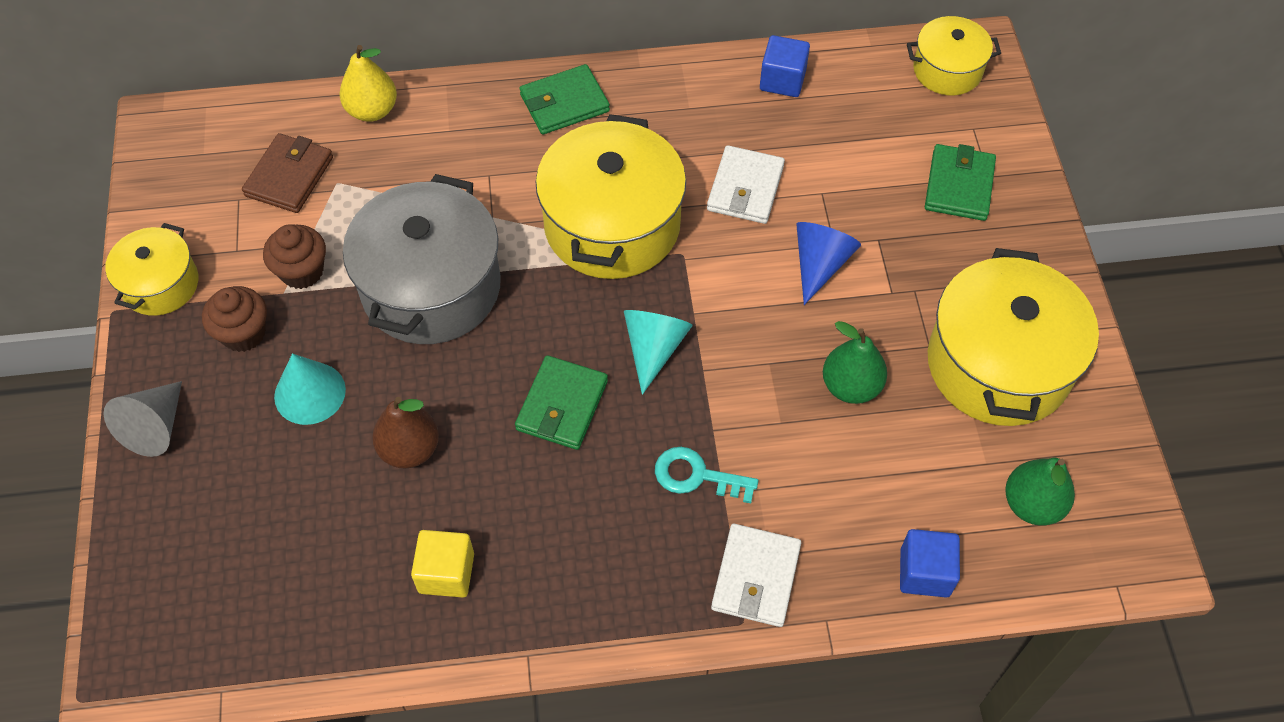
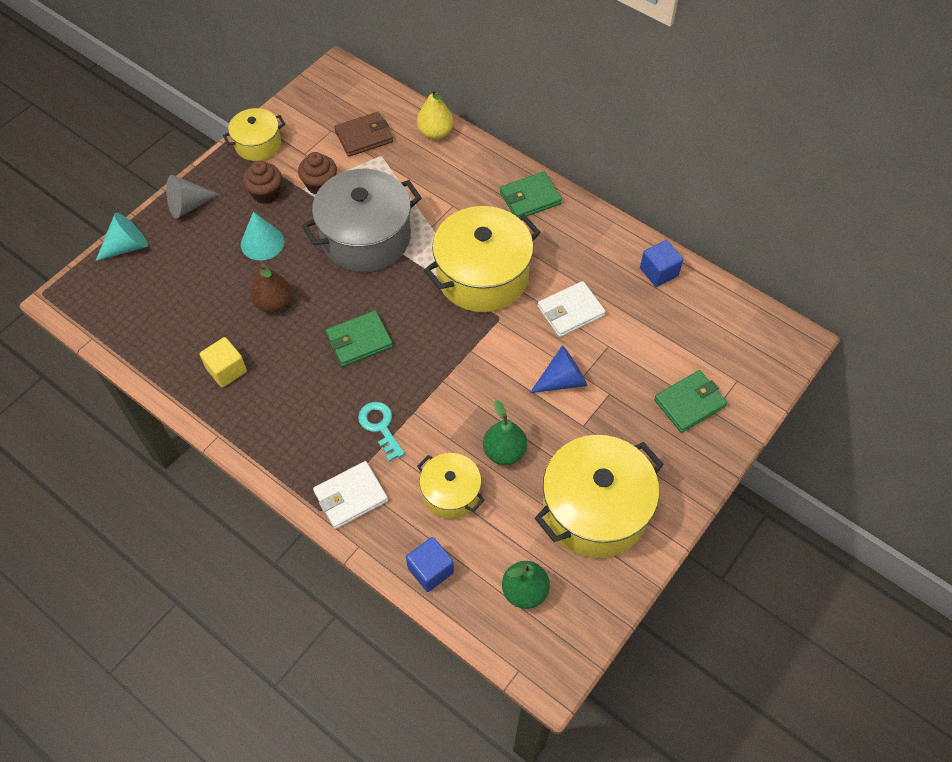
camera: 45 degrees right, 0 degrees up
green wallet [520,64,610,135] -> green wallet turned 45 degrees counterclockwise [500,172,562,217]
turquoise cone [624,310,693,395] -> turquoise cone moved to [96,213,148,261]
yellow pot [907,16,1001,95] -> yellow pot moved to [417,453,485,519]

